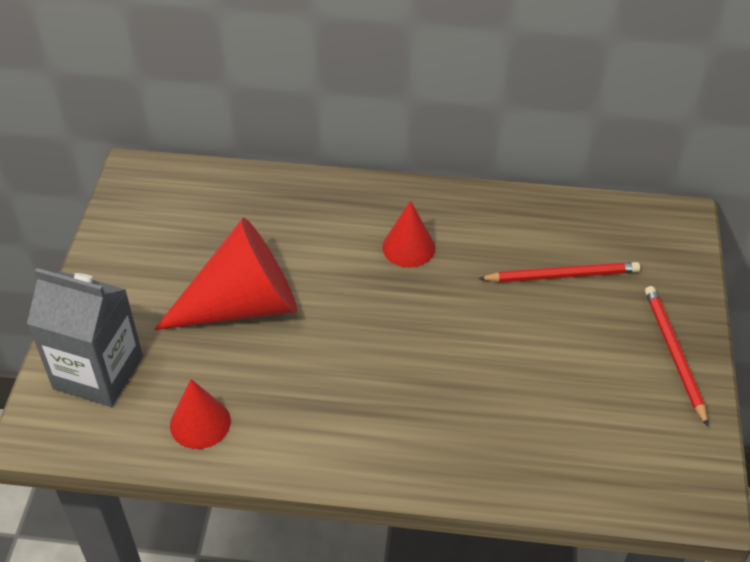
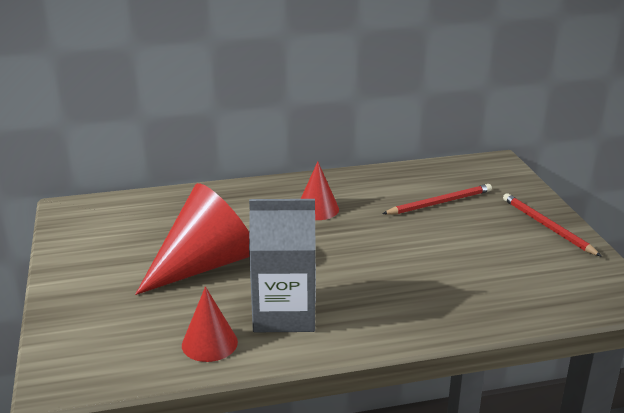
camera: 20 degrees left, 20 degrees down
grey carton [27,268,143,407] -> grey carton moved to [249,199,316,332]

